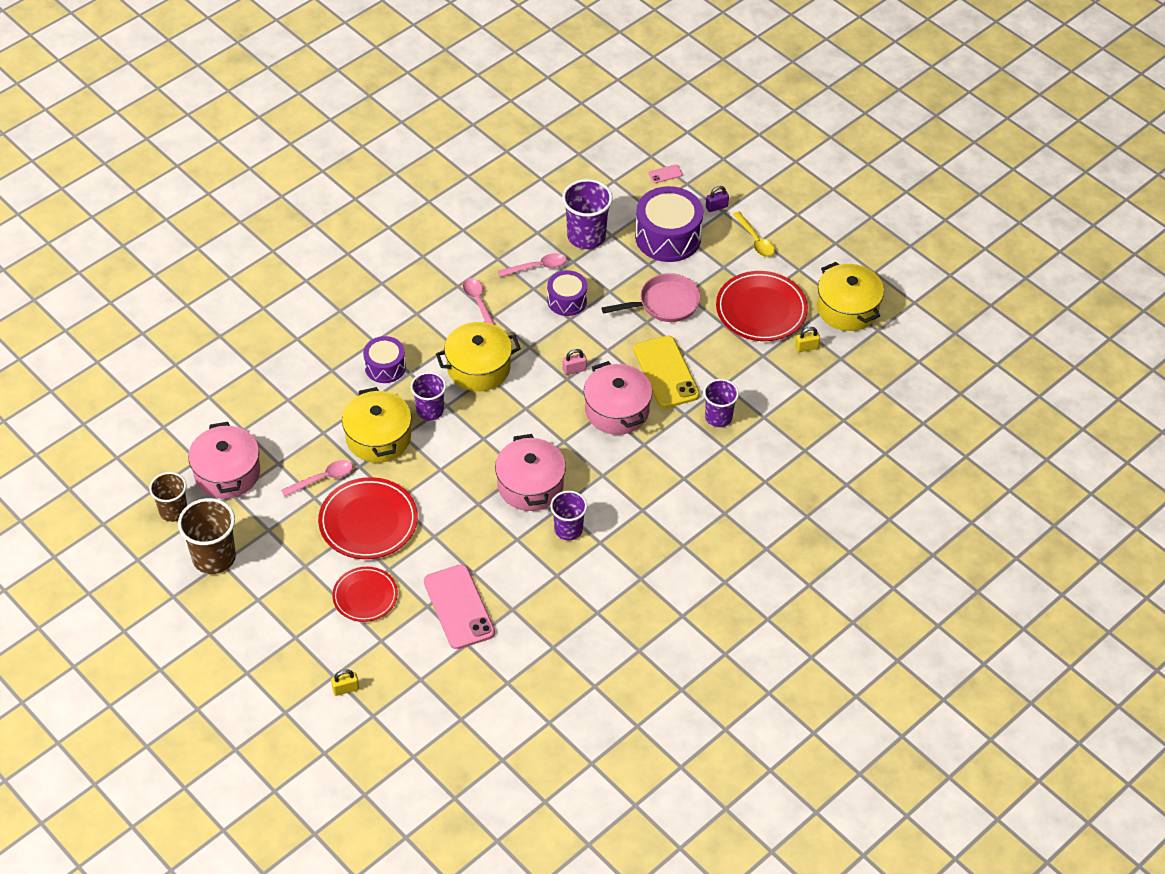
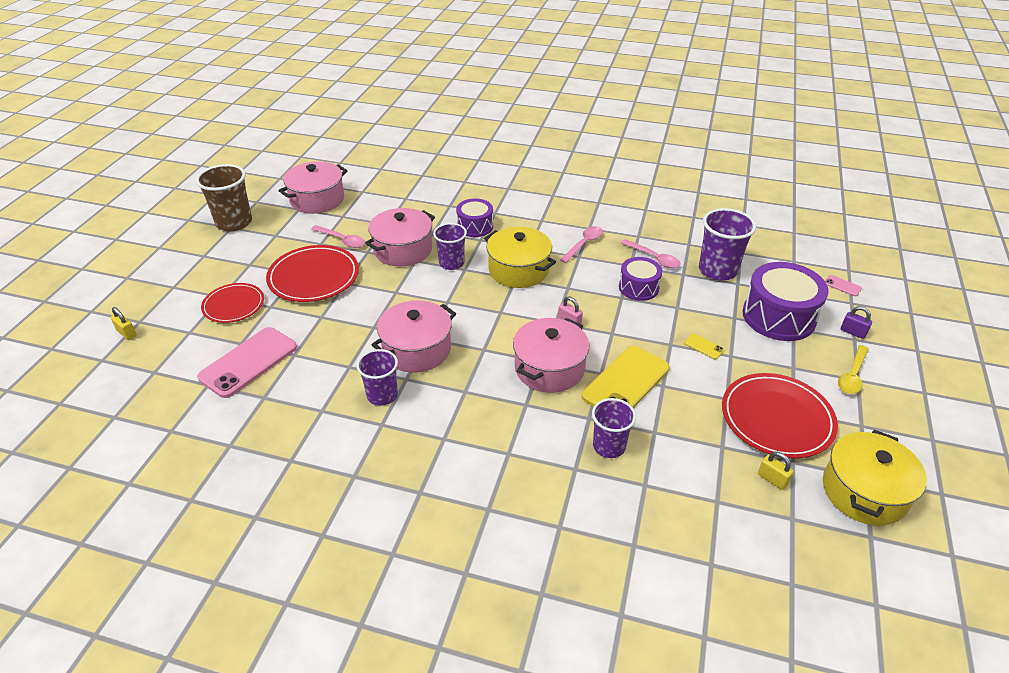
camera: 60 degrees right, 10 degrees down
brown cup [149,472,187,522] -> none
yellow pot [342,387,412,463] -> pink pot [365,208,435,266]
pink pan [602,273,701,322] -> yellow phone [684,334,724,360]

